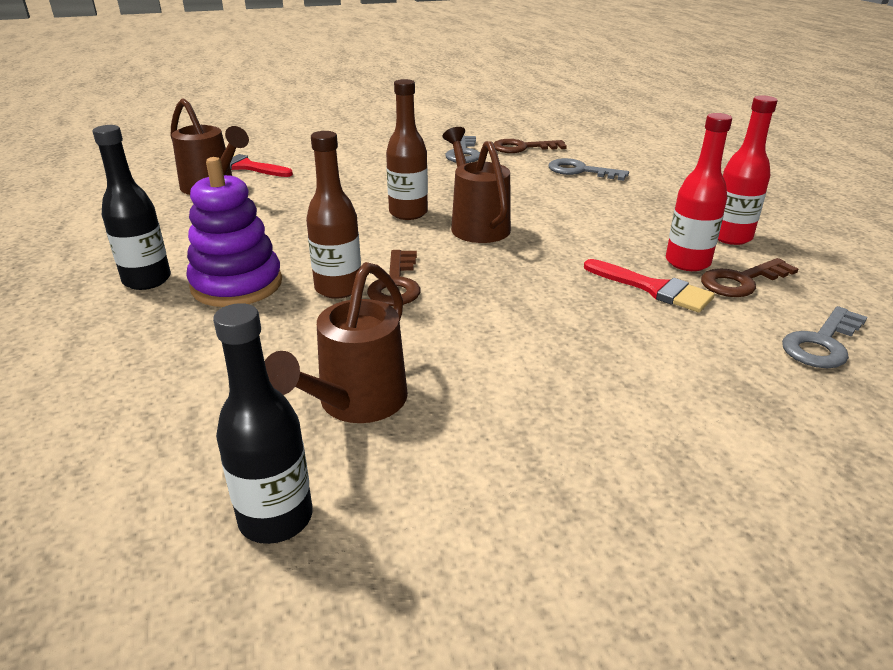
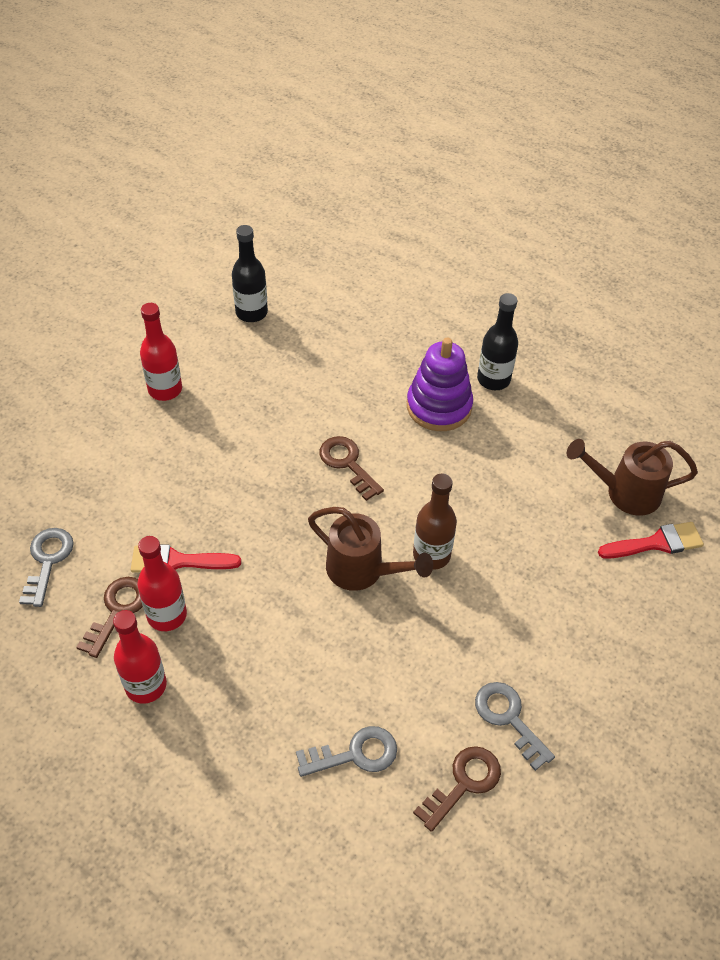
camera: 140 degrees right, 20 degrees up
brown watering can [265,262,408,423] -> none
brown bottle [306,131,361,299] -> none
none -> red bottle [140,303,182,401]

